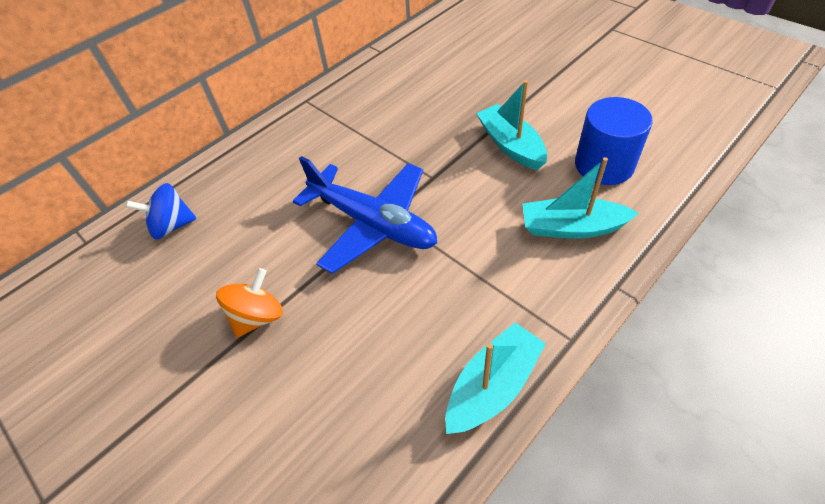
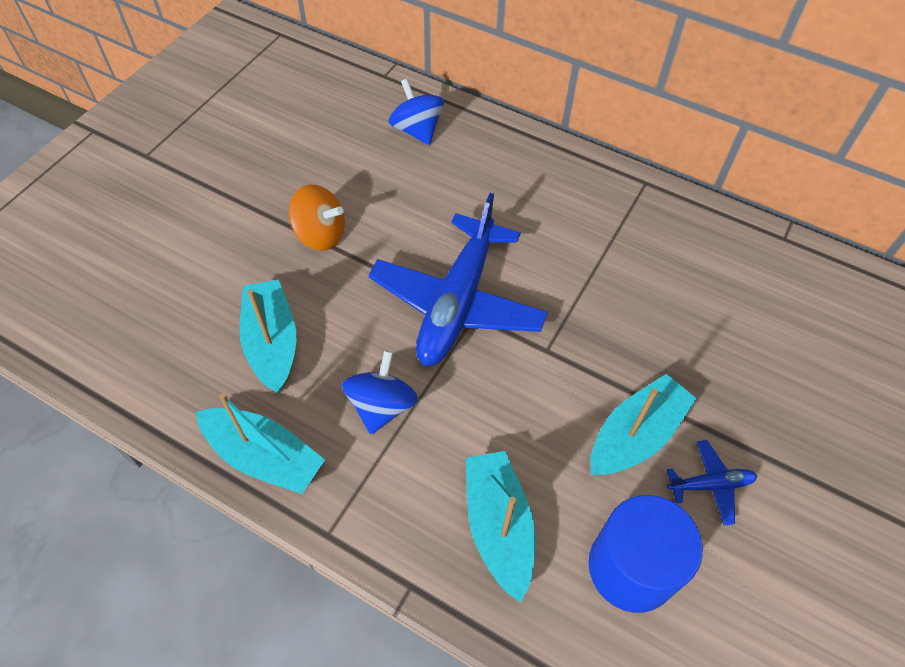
camera: 70 degrees right, 5 degrees up
none -> turquoise boat [240,279,296,393]
none -> blue spinning top [342,350,418,434]
none -> blue plane [667,440,757,526]

